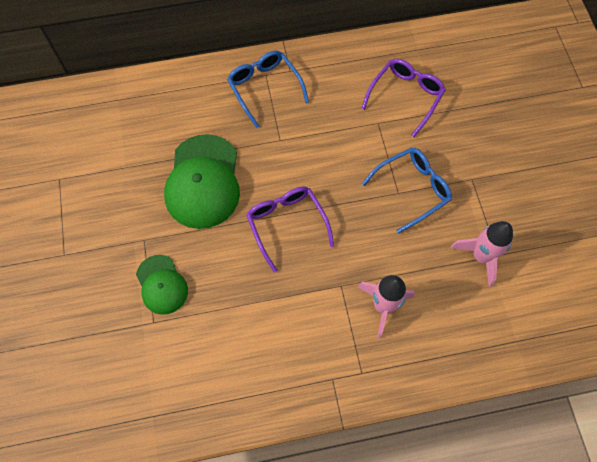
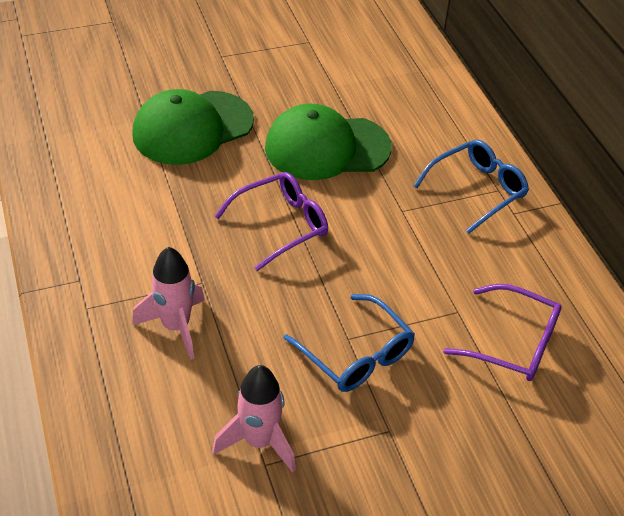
camera: 80 degrees right, 20 degrees down
green cap [136,255,188,315] -> green cap [132,89,254,165], size x1.74

